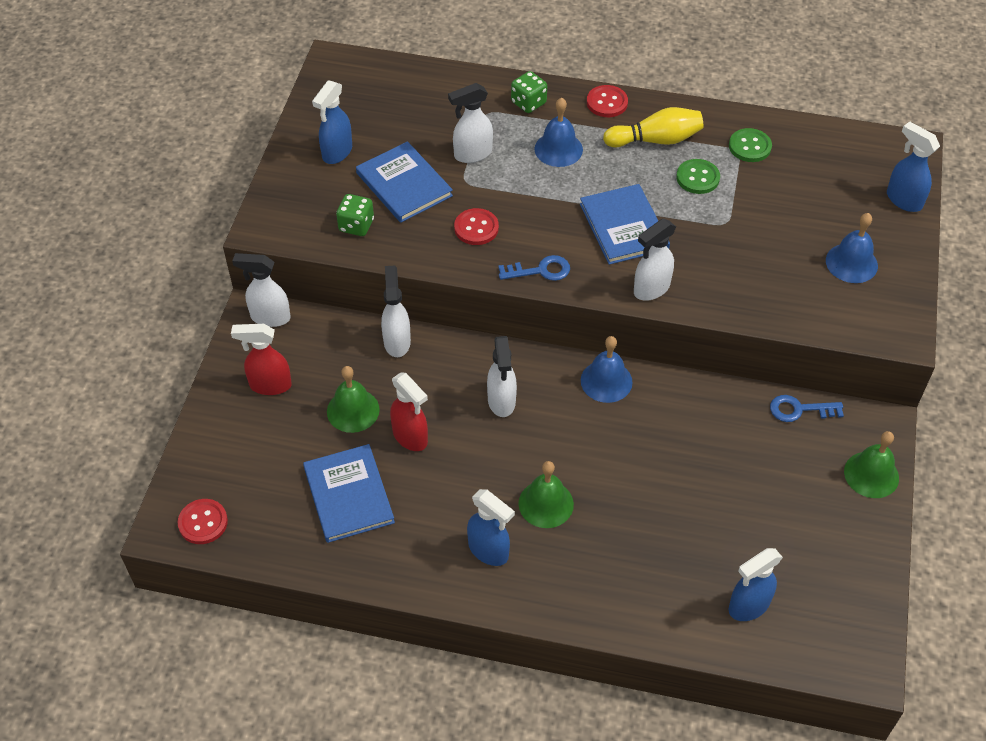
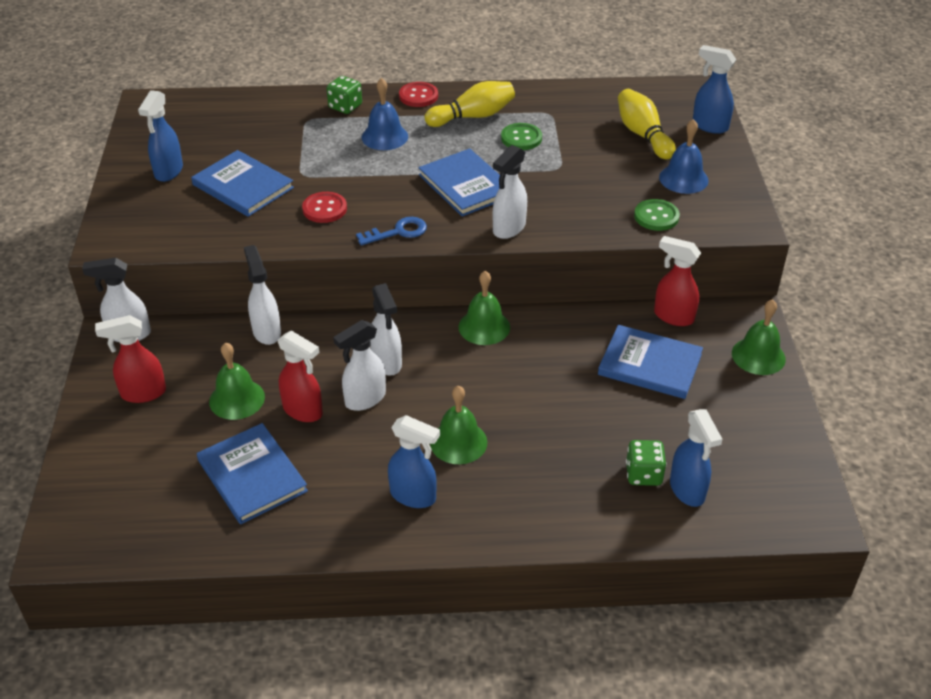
camera: 15 degrees left, 10 degrees down
red button [178,499,228,544] -> none
green dice [336,194,374,236] -> green dice moved to [626,440,667,486]
white spray bottle [448,83,493,163] -> white spray bottle moved to [333,320,386,411]
blue bell [581,336,633,403] -> green bell [458,271,510,345]
green button [729,128,772,162] -> green button moved to [634,199,680,231]
blue spray bottle [729,548,783,621] -> blue spray bottle turned 60 degrees counterclockwise [670,409,722,507]
blue key [770,395,844,422] -> red spray bottle [654,236,701,326]
none -> blue book [598,325,703,399]
none -> yellow bowling pin [618,89,676,160]

